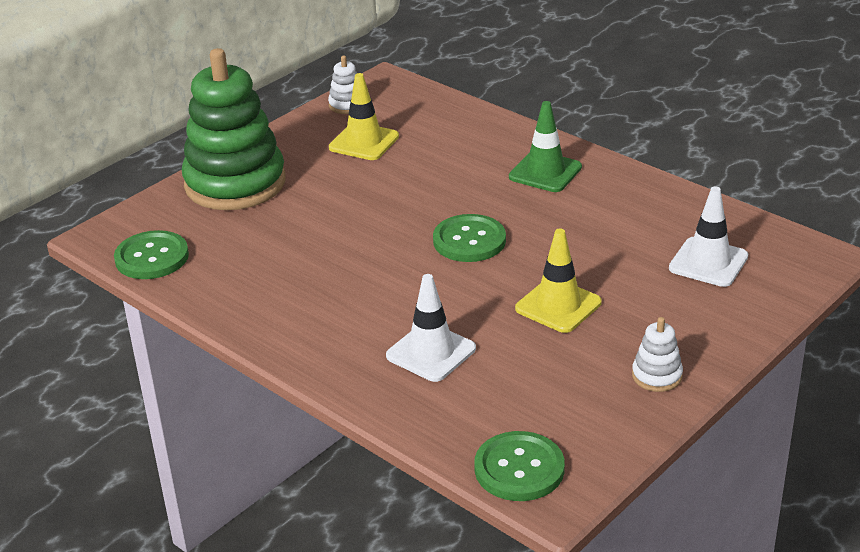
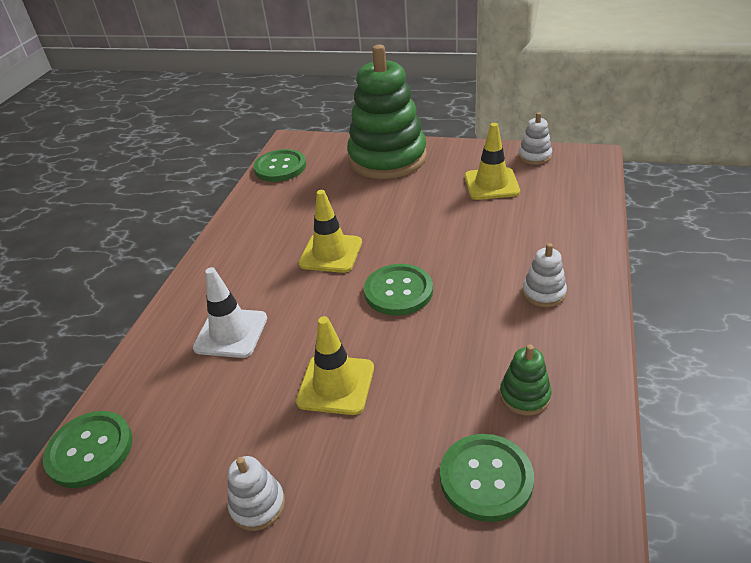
camera: 65 degrees right, 5 degrees up
green traffic cone [509,101,582,192] -> white stacking toy [523,243,567,307]
white traffic cone [669,187,748,287] -> green button [440,434,534,522]
none -> yellow traffic cone [298,190,362,273]
none -> green stacking toy [500,345,552,415]

